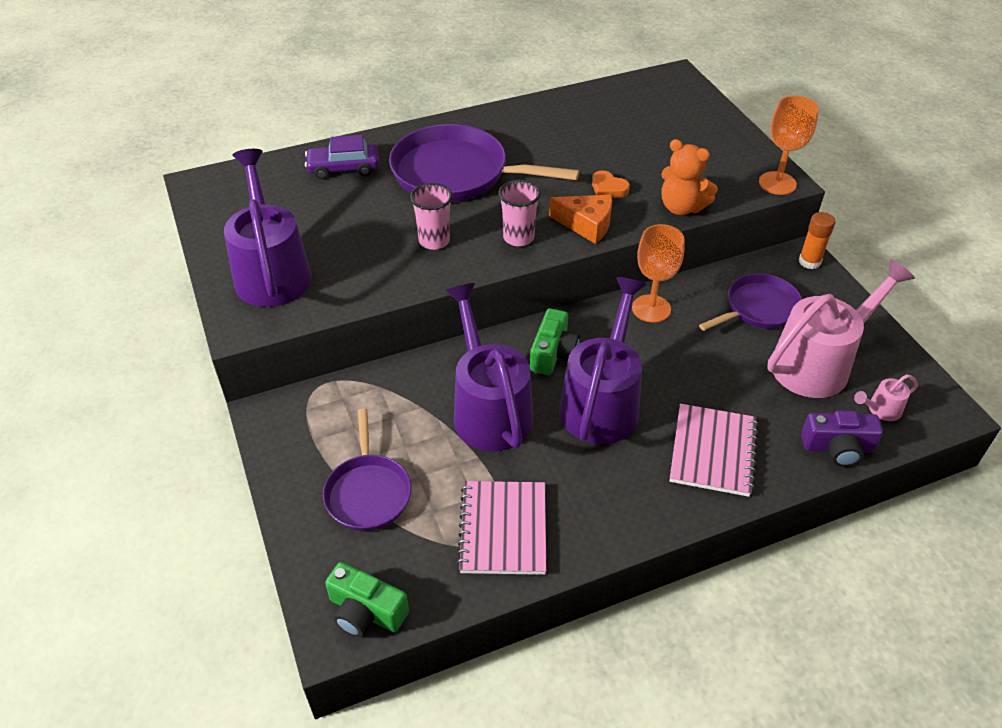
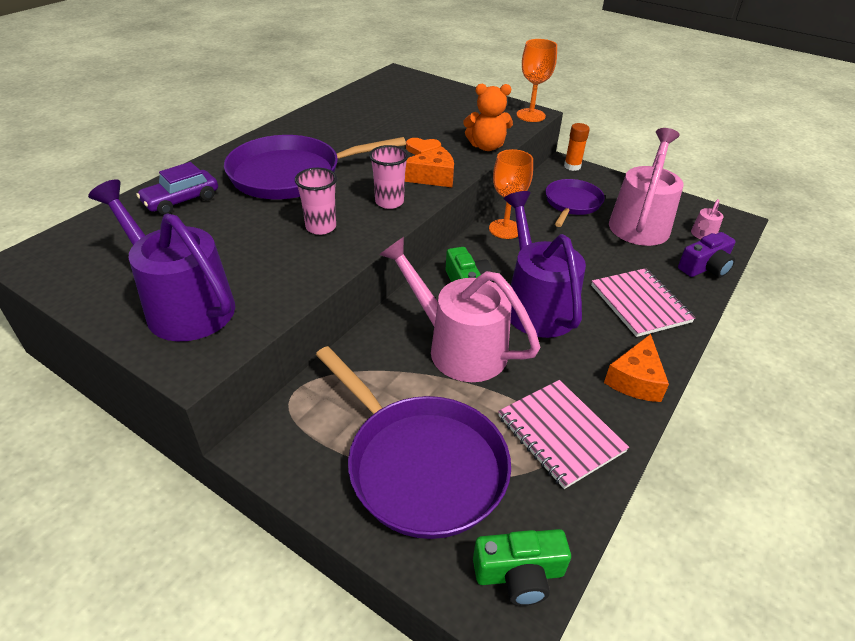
camera: 35 degrees left, 5 degrees down
purple pan [323,409,411,531] -> purple pan [316,346,511,539], size x1.68
purple watering can [445,283,533,451] -> pink watering can [379,237,540,382]
none -> orange cheese [604,334,669,402]

